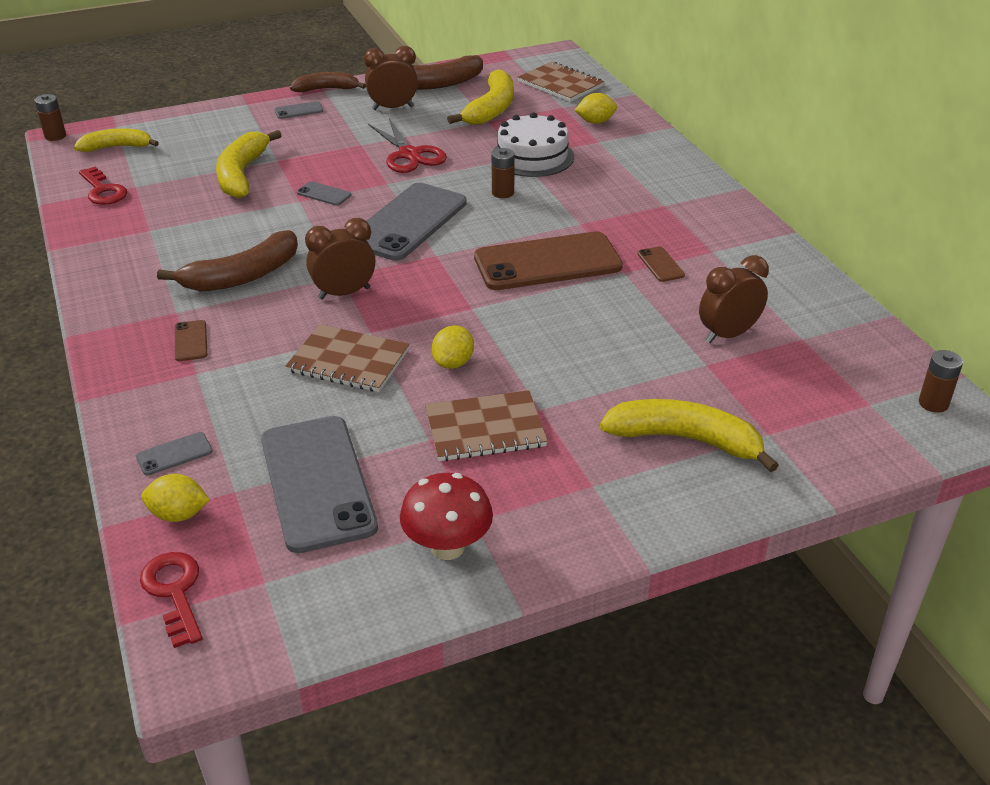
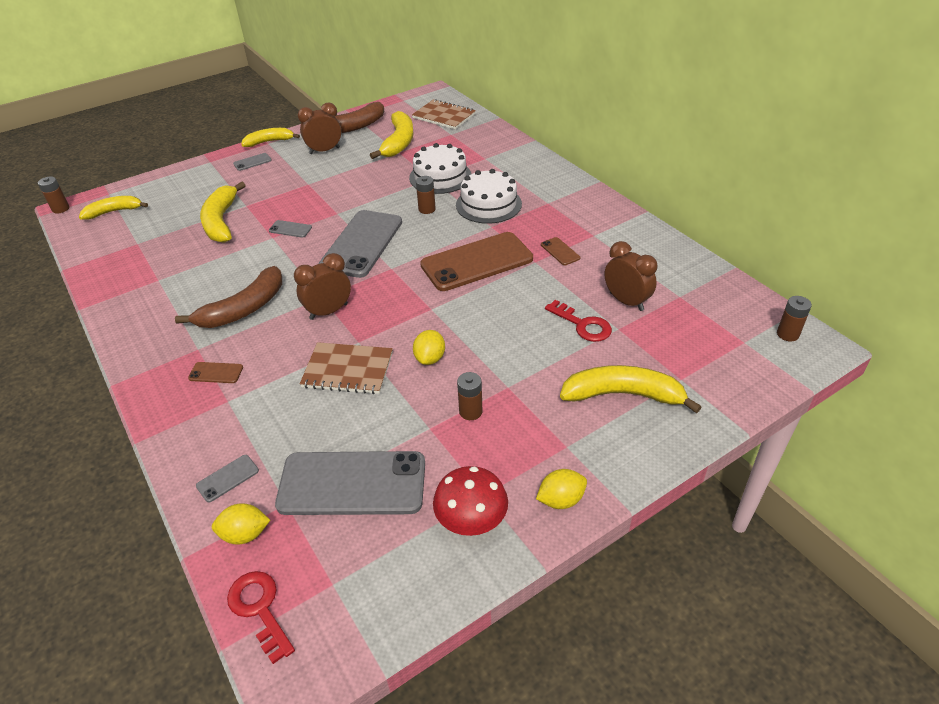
camera: 10 degrees left, 5 degrees up
red key [79,166,127,205] -> red key moved to [545,300,612,342]
brown phone [175,320,207,361] -> brown phone turned 60 degrees counterclockwise [188,362,243,383]
grey phone [261,416,378,553] -> grey phone turned 60 degrees counterclockwise [275,451,425,515]
brown banana [290,72,366,92] -> yellow banana [241,128,300,147]
red scissors [368,118,447,173] -> none
brown notebook [425,390,548,461] -> brown battery [457,372,483,420]
yellow lemon [575,93,617,124] -> yellow lemon moved to [536,469,587,509]
brown clock [699,255,769,343] -> brown clock turned 90 degrees clockwise [604,241,657,311]
none -> white cake [456,169,522,224]

